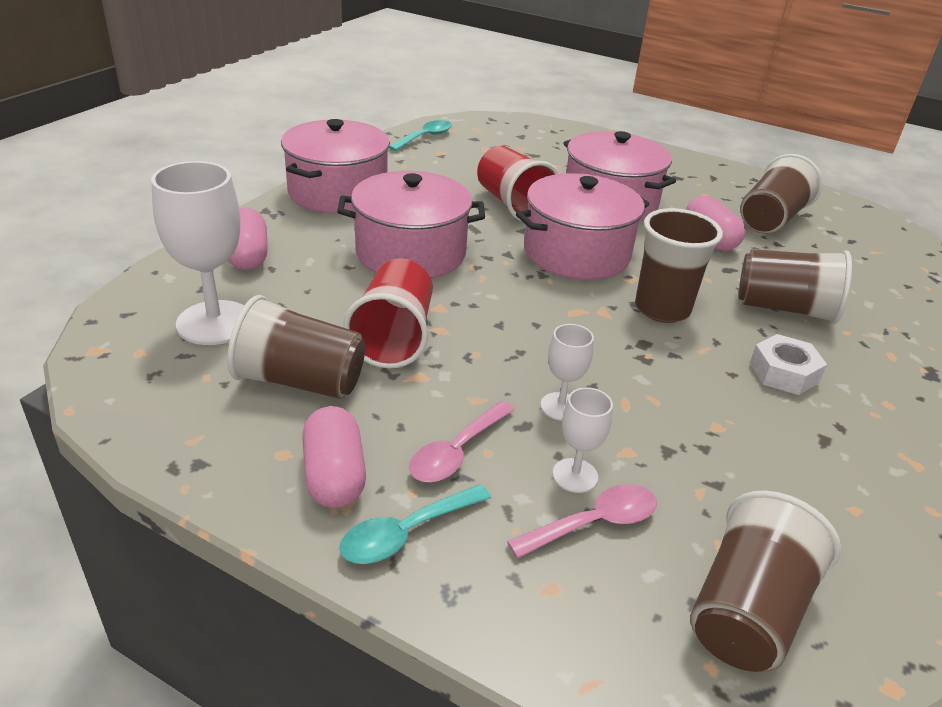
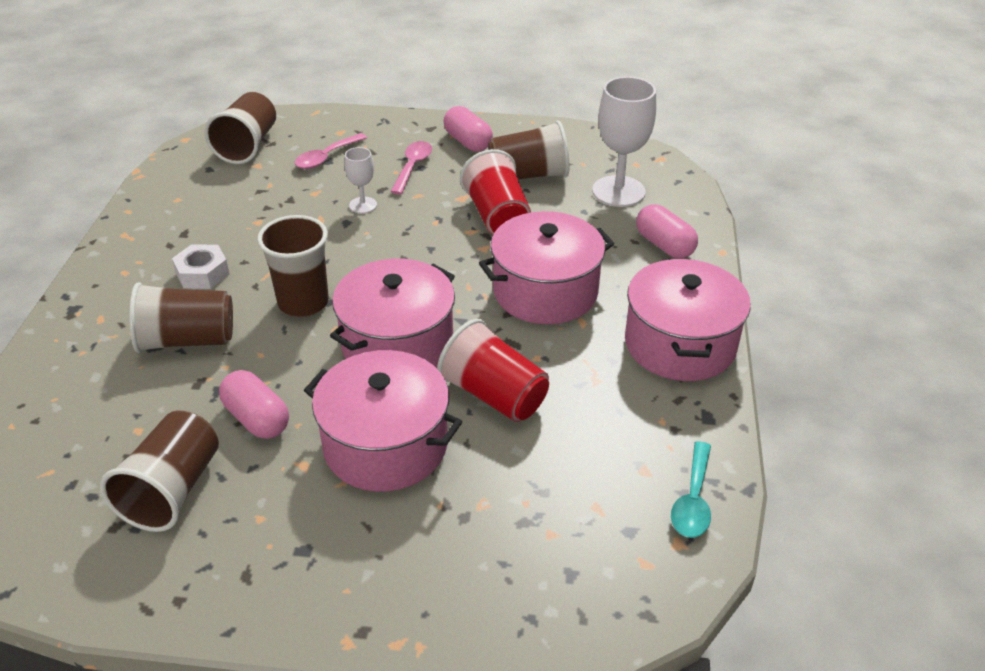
camera: 160 degrees right, 5 degrees up
turquoise spoon [339,484,491,564] -> none
white goblet [552,387,613,493] -> none

